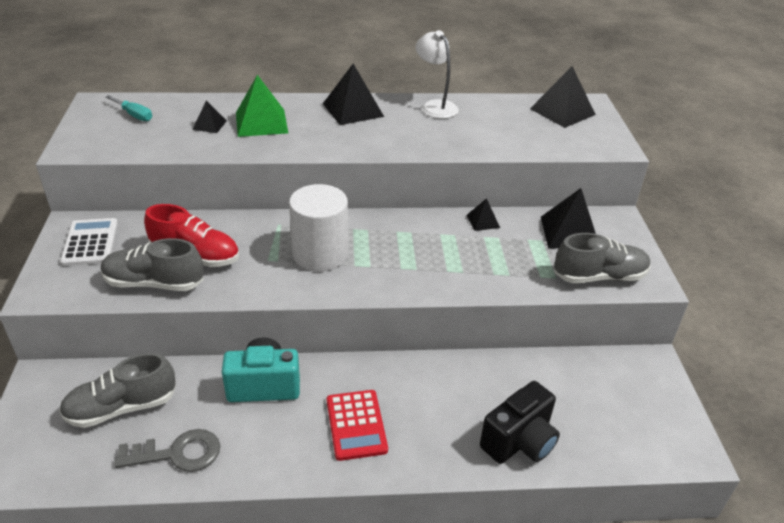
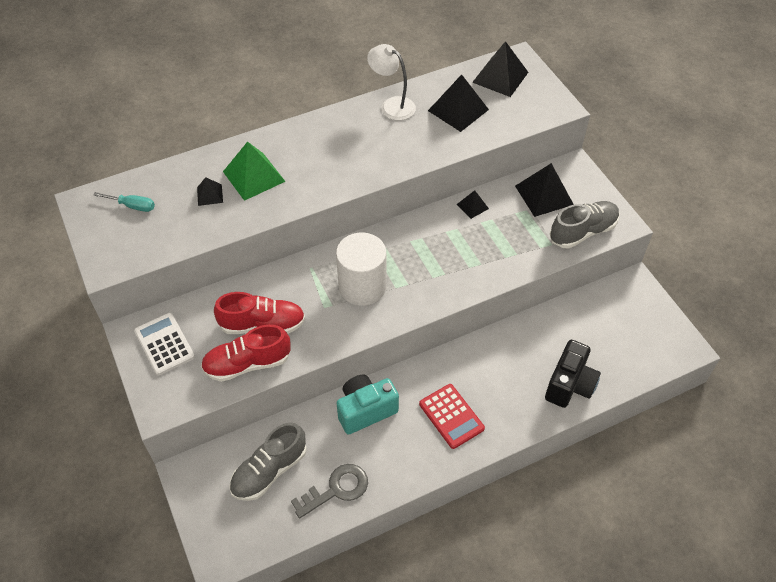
camera: 20 degrees left, 15 degrees up
grey shoe [101,238,204,291] -> red shoe [201,325,291,382]
black pyramid [323,64,384,125] -> black pyramid moved to [428,74,489,132]

